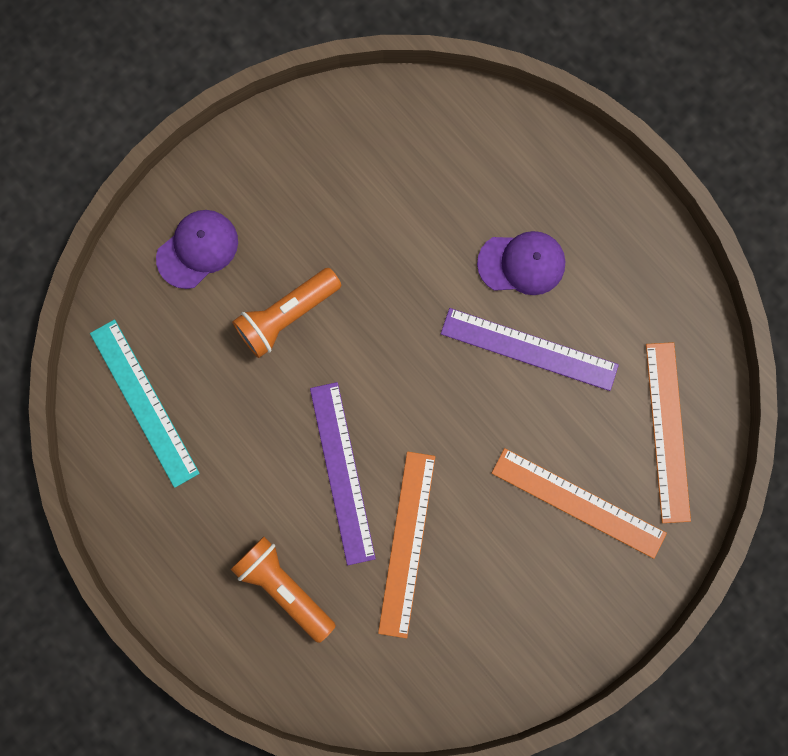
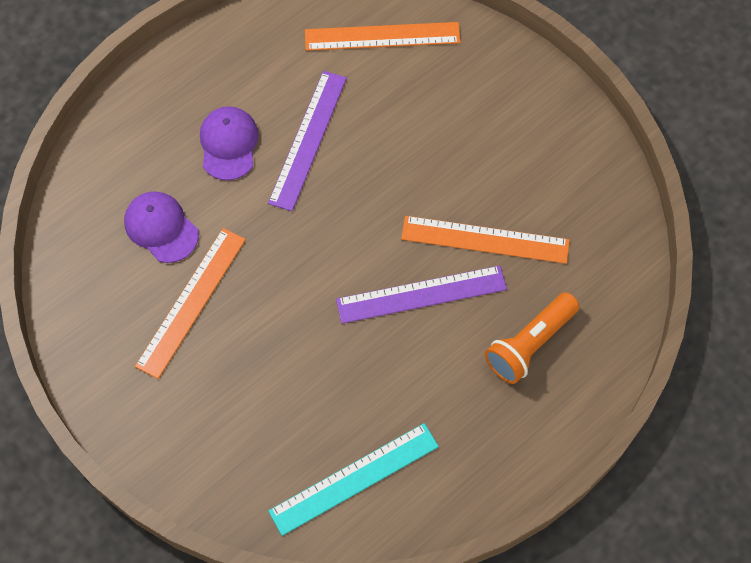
camera: 90 degrees left, 15 degrees down
purple cap [156,210,238,289] -> purple cap moved to [124,191,199,263]
orange flashlight [232,268,341,358] -> none
orange ruler [492,448,667,559] -> orange ruler moved to [135,228,246,379]

